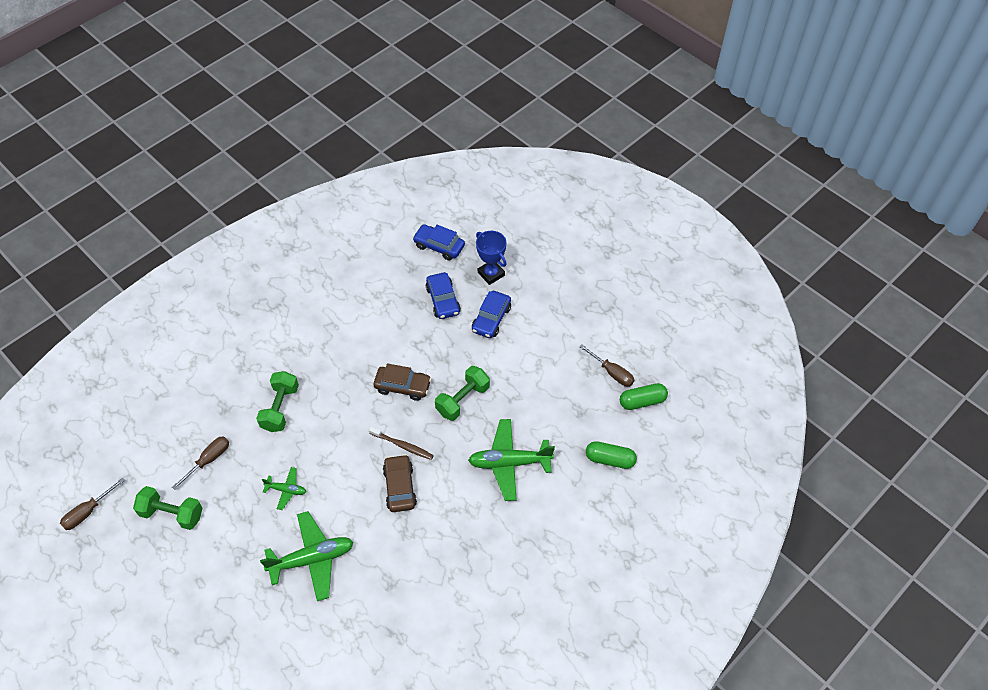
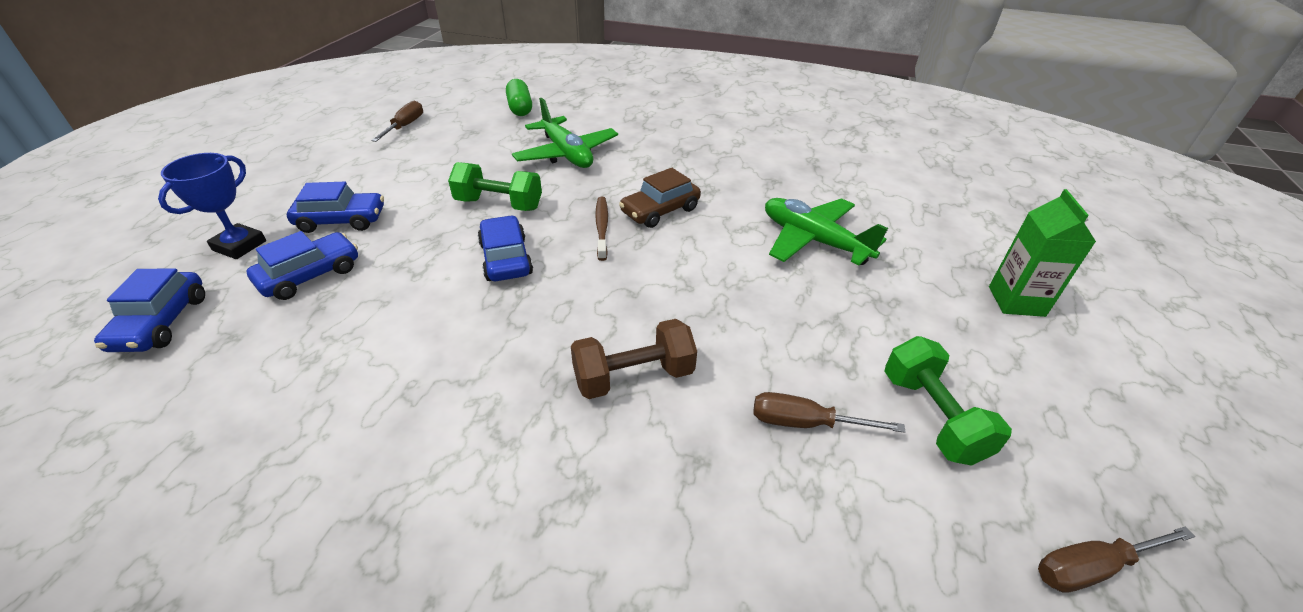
camera: 120 degrees left, 15 degrees down
brown screwdriver [60,478,125,530] -> brown screwdriver turned 150 degrees clockwise [1038,527,1195,593]
green dumbbell [256,371,299,432] -> brown dumbbell [571,319,697,399]
green plane [262,467,306,510] -> none
brown car [374,363,432,401] -> blue car [478,215,533,281]
green capsule [620,383,668,410] -> none
none -> green carton [989,189,1096,317]

